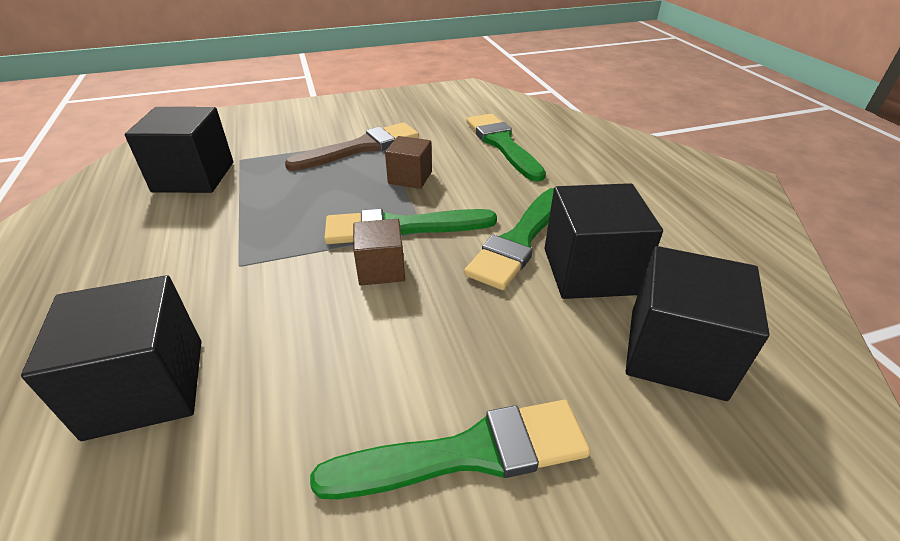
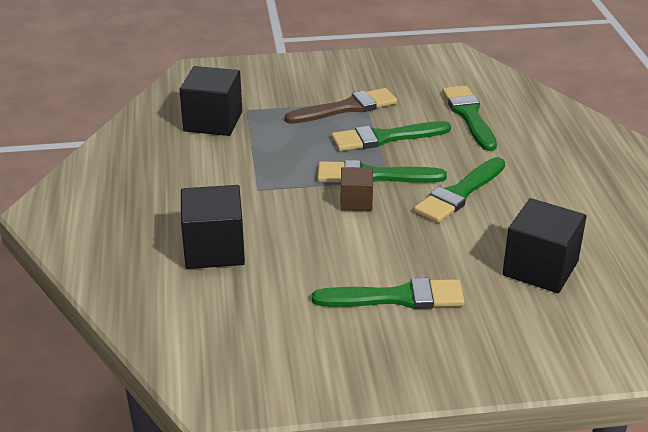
camera: 10 degrees right, 5 degrees down
brown cube [385,136,432,189] -> green brush [331,121,451,151]
black cube [545,183,663,299] -> none

